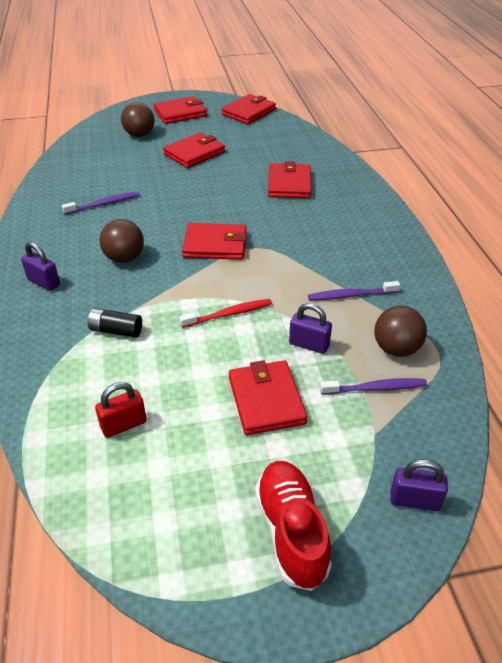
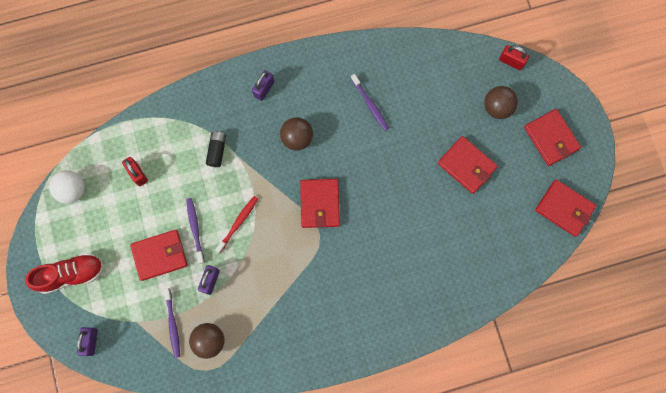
camera: 85 degrees right, 35 degrees up
red toothbrush [180,299,272,328] -> red toothbrush turned 120 degrees counterclockwise [215,196,258,253]
red wallet [268,161,312,198] -> none
purple toothbrush [308,281,400,300] -> purple toothbrush moved to [186,198,205,264]
none -> white ball [49,170,85,204]
none -> red padlock [499,45,529,70]

